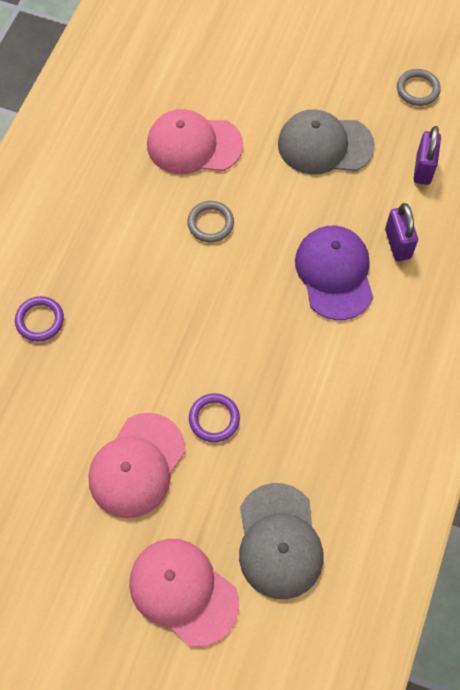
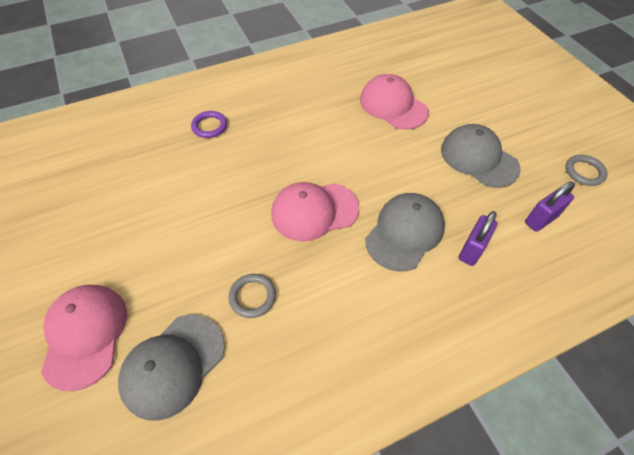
camera: 45 degrees right, 10 degrees down
pink cap [89,413,185,518] -> pink cap moved to [271,182,359,241]
grey ring [187,201,234,243] -> grey ring moved to [228,274,276,318]
purple ring [189,393,240,442] -> none
purple cap [295,226,373,320] -> grey cap [365,193,445,272]

